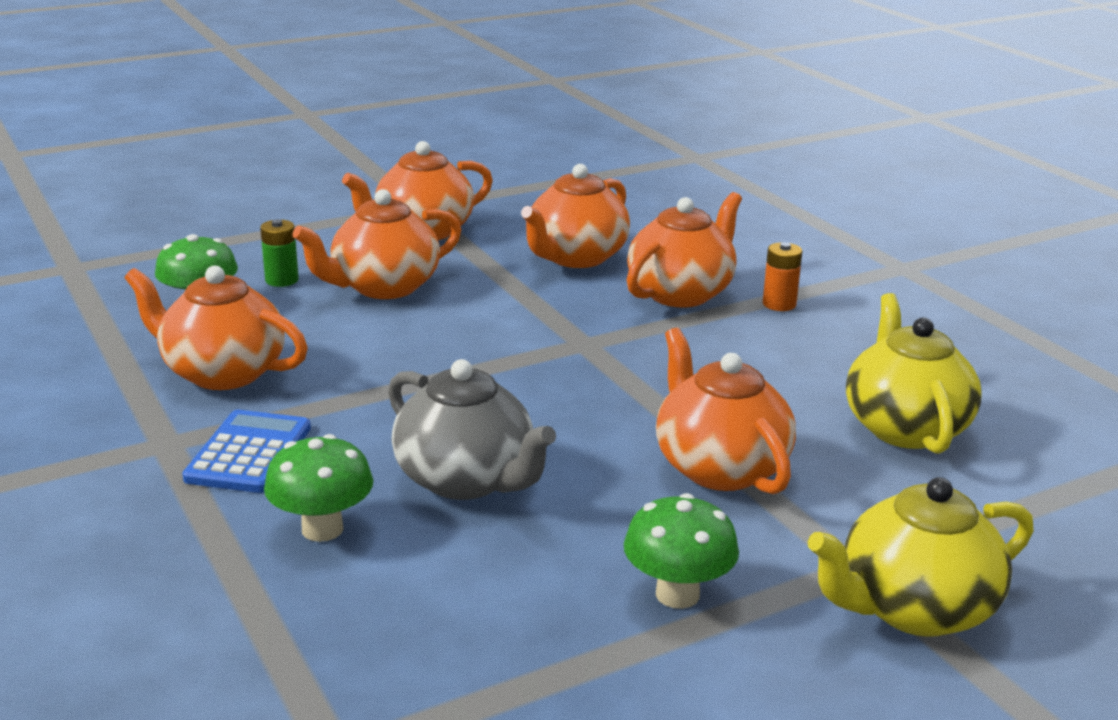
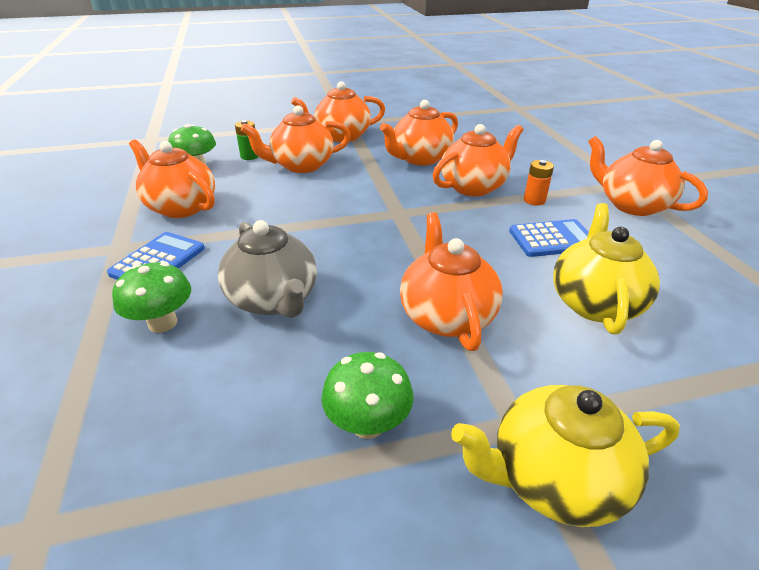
camera: 15 degrees right, 10 degrees up
none -> blue calculator [509,219,589,257]
none -> orange teapot [588,136,708,216]

